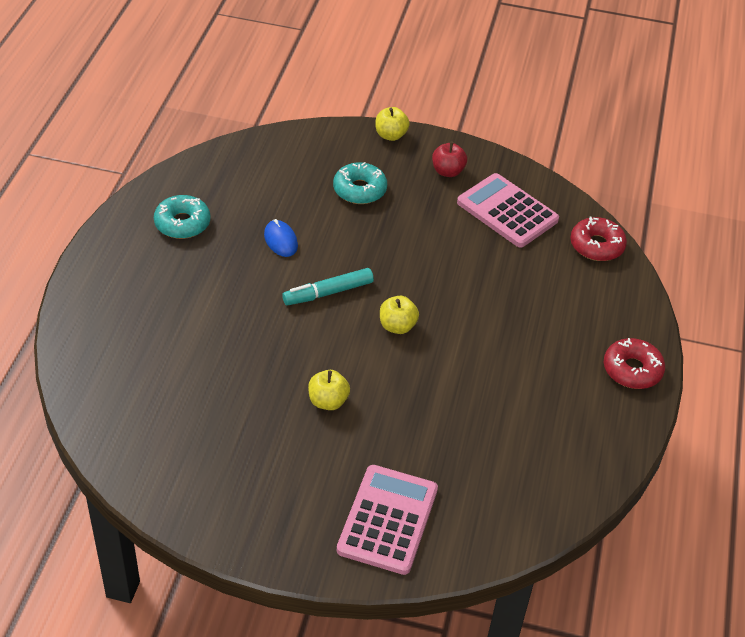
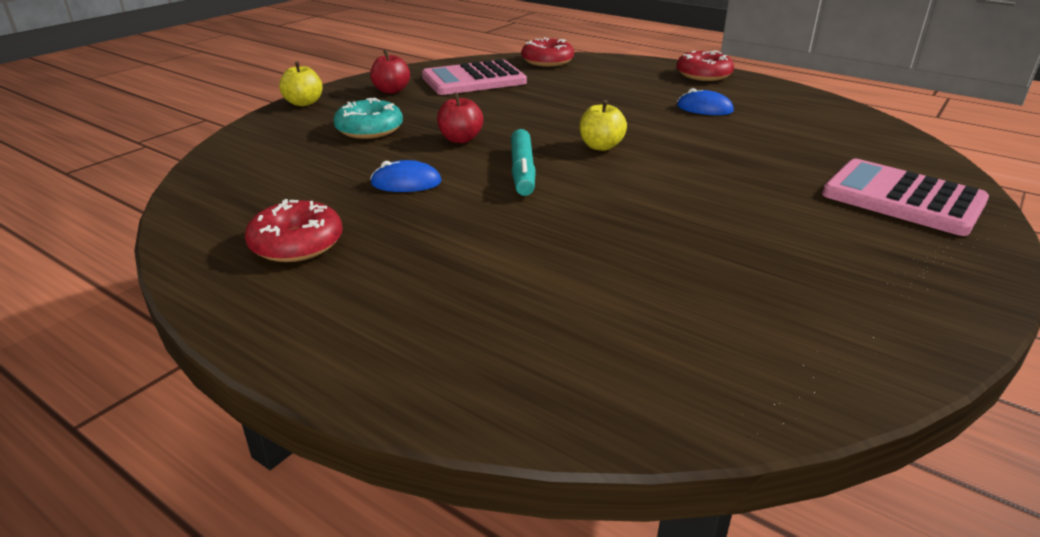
camera: 65 degrees left, 15 degrees down
turquoise donut [154,195,210,239] -> red donut [245,199,343,262]
yellow apple [308,370,350,410] -> none
none -> red apple [437,92,483,143]
none -> blue mouse [677,88,734,115]

